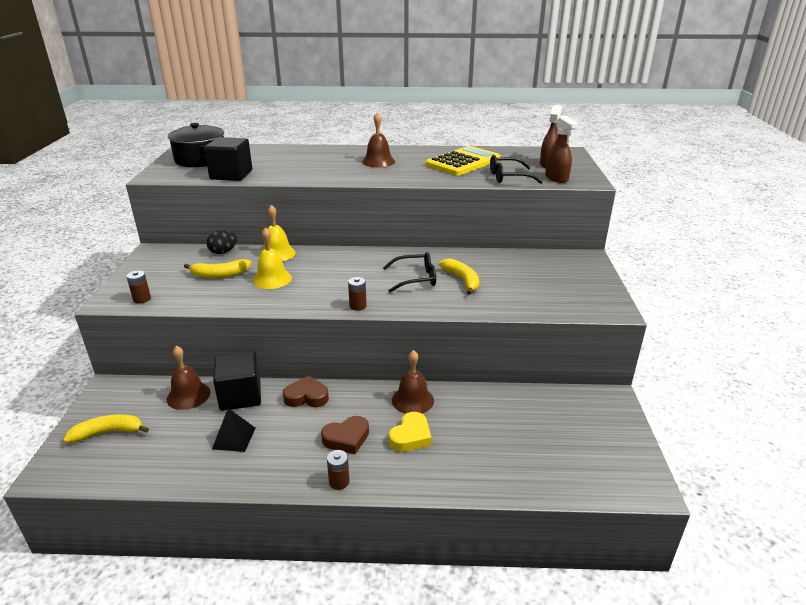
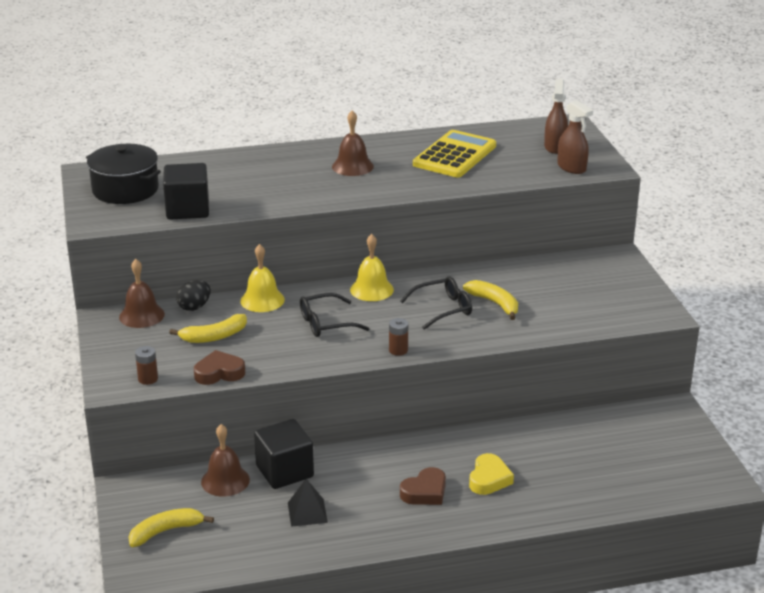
camera: 15 degrees left, 0 degrees up
yellow bell [253,227,292,289] -> yellow bell moved to [350,234,394,301]
brown heart [283,376,329,407] -> brown heart moved to [194,350,245,385]
brown battery [327,450,350,490] -> none
brown bell [392,350,434,414] -> brown bell moved to [119,259,165,328]
black glasses [490,155,542,184] -> black glasses moved to [300,293,369,337]

